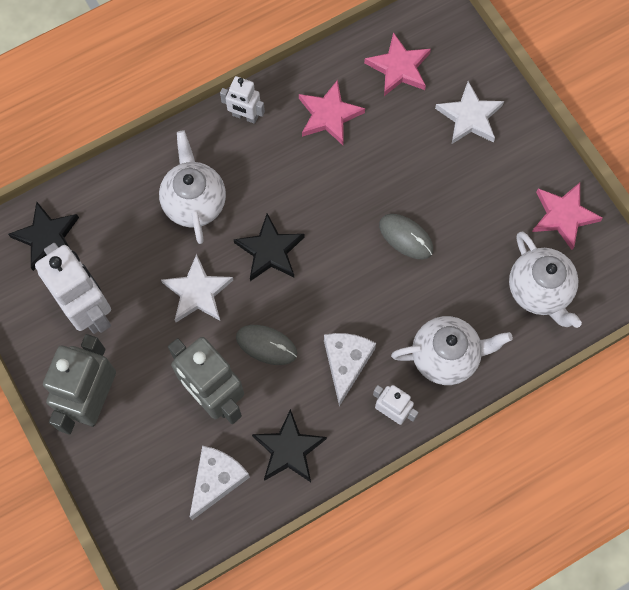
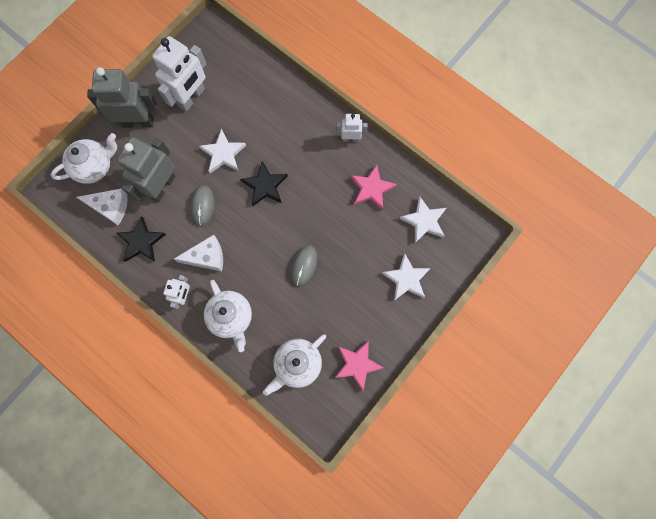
camera: 70 degrees right, 5 degrees up
black star [8,202,79,271] -> none
white teapot [159,131,226,244] -> white teapot moved to [51,133,117,184]
white robot [220,76,265,124] -> white robot turned 90 degrees clockwise [336,114,368,142]
pink star [364,32,431,96] -> white star [399,196,446,243]

